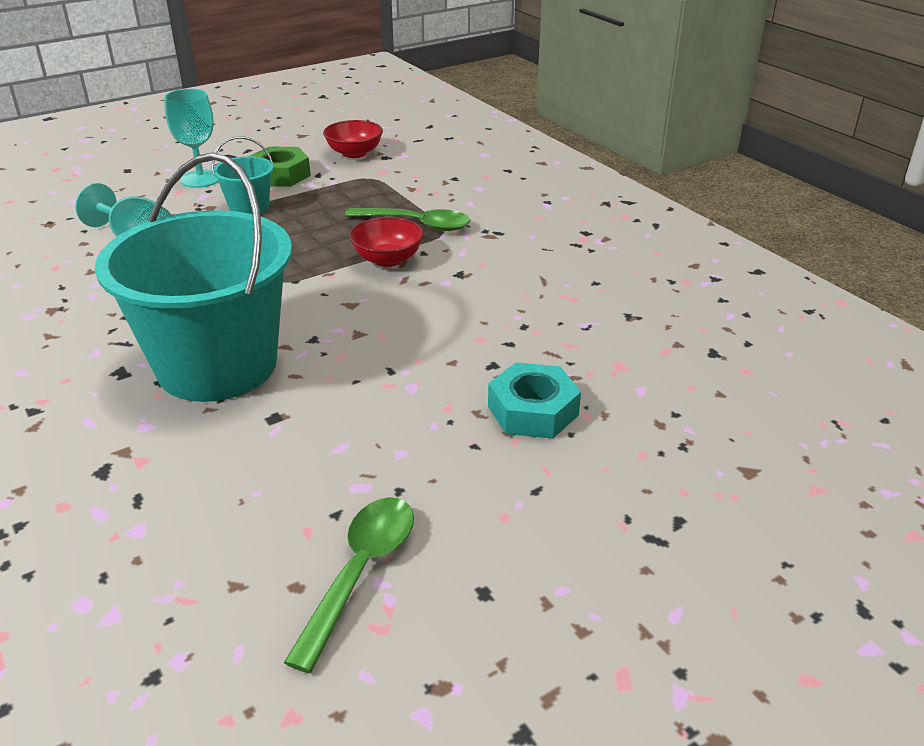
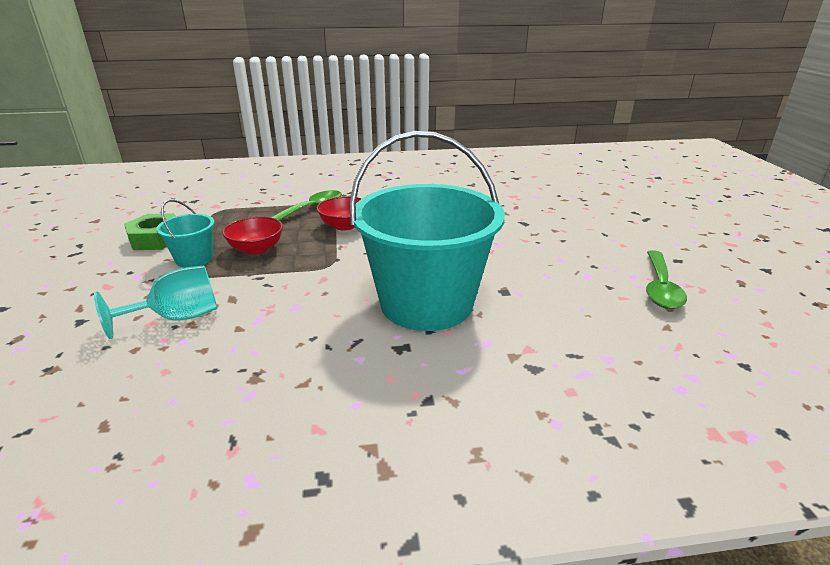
camera: 65 degrees left, 5 degrees down
turquoise goblet [164,89,219,188] -> none
green spoon [284,497,414,673] -> green spoon turned 120 degrees counterclockwise [646,250,687,309]
red bowl [323,120,383,158] -> red bowl moved to [223,216,283,255]
turquoise nut [488,362,581,439] -> none

